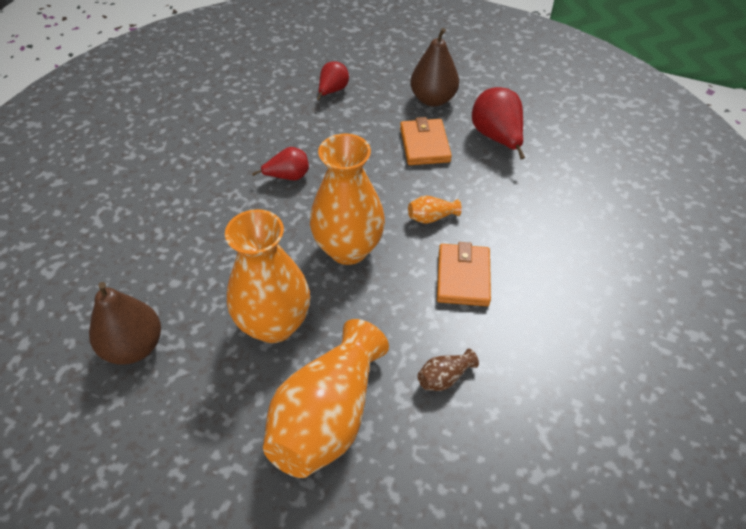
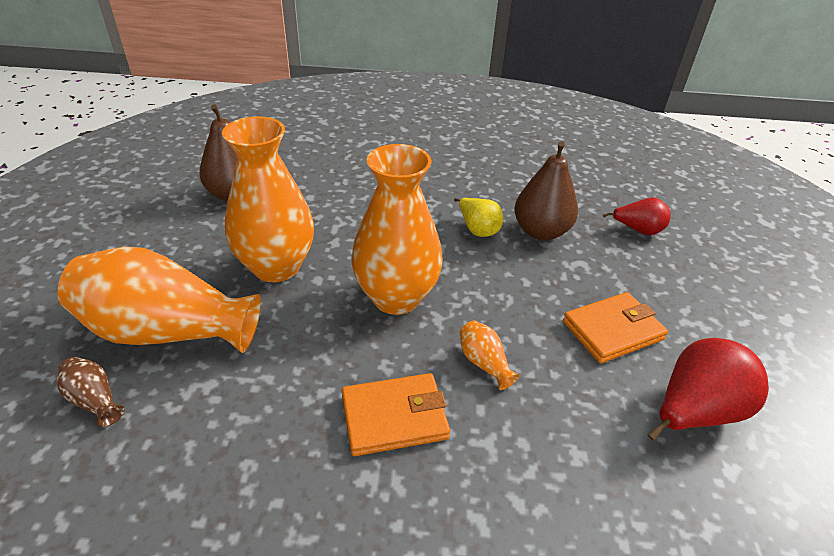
camera: 70 degrees right, 10 degrees down
red pear [252,147,309,181] -> yellow pear [454,198,503,237]
brown pear [410,28,459,107] -> brown pear moved to [514,141,578,240]
brown vase [418,349,479,391] -> brown vase moved to [57,357,125,427]

